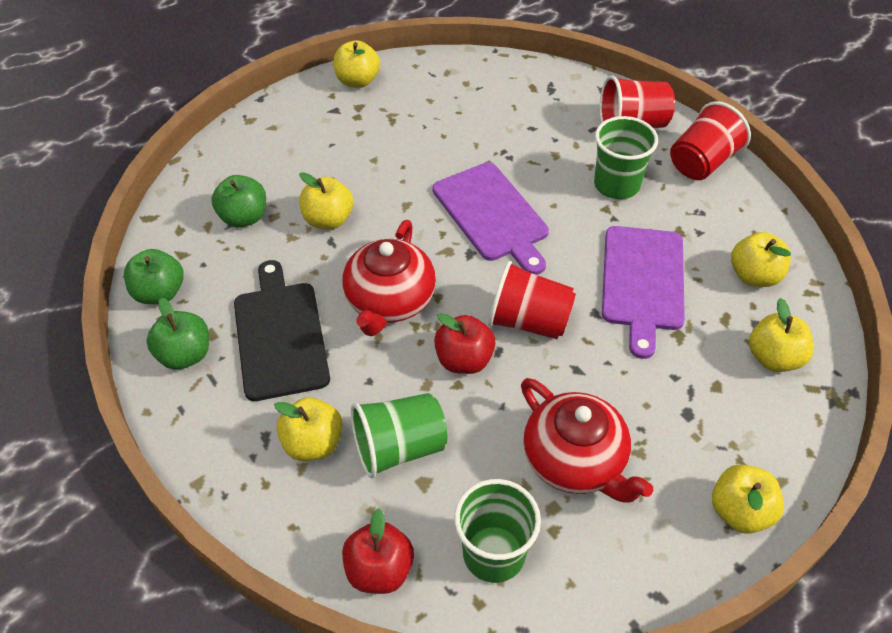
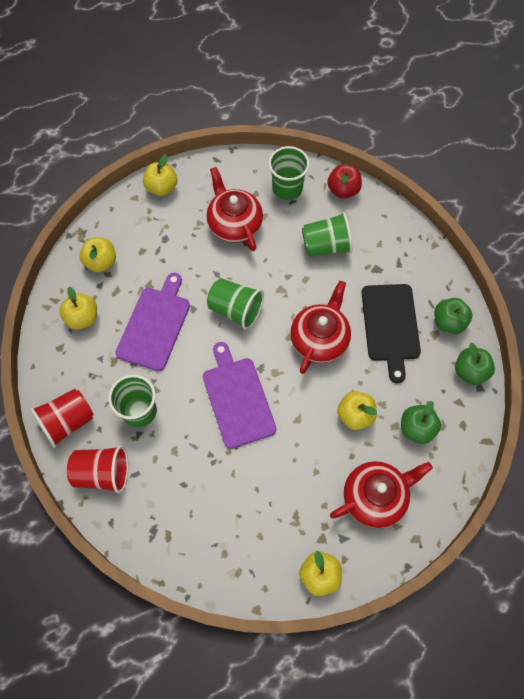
camera: 170 degrees left, 15 degrees up
yellow apple [274,397,343,461] -> none
red apple [434,313,496,374] -> none
red cup [488,261,576,339] -> green cup [207,278,264,330]
none -> red teapot [330,461,433,528]

